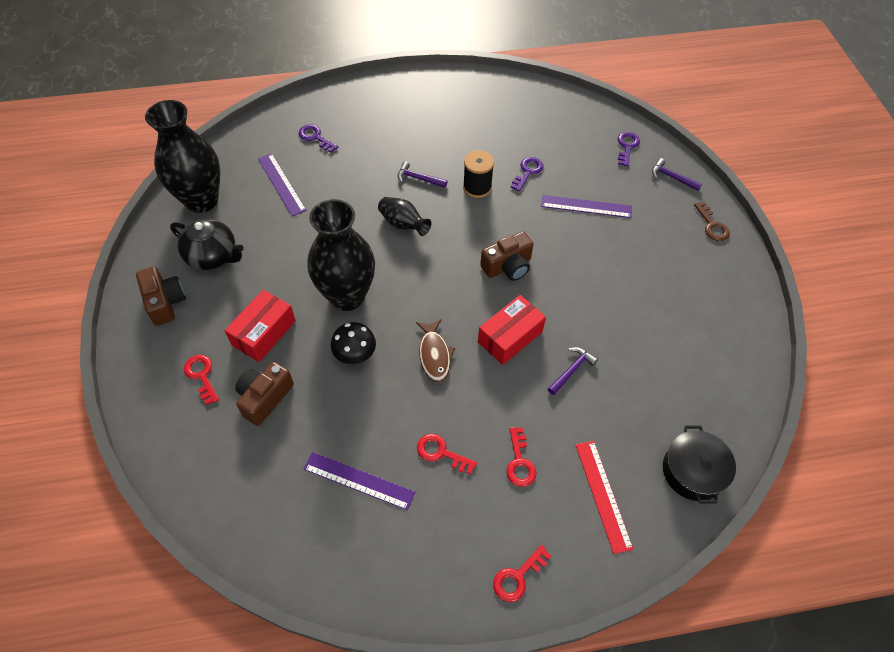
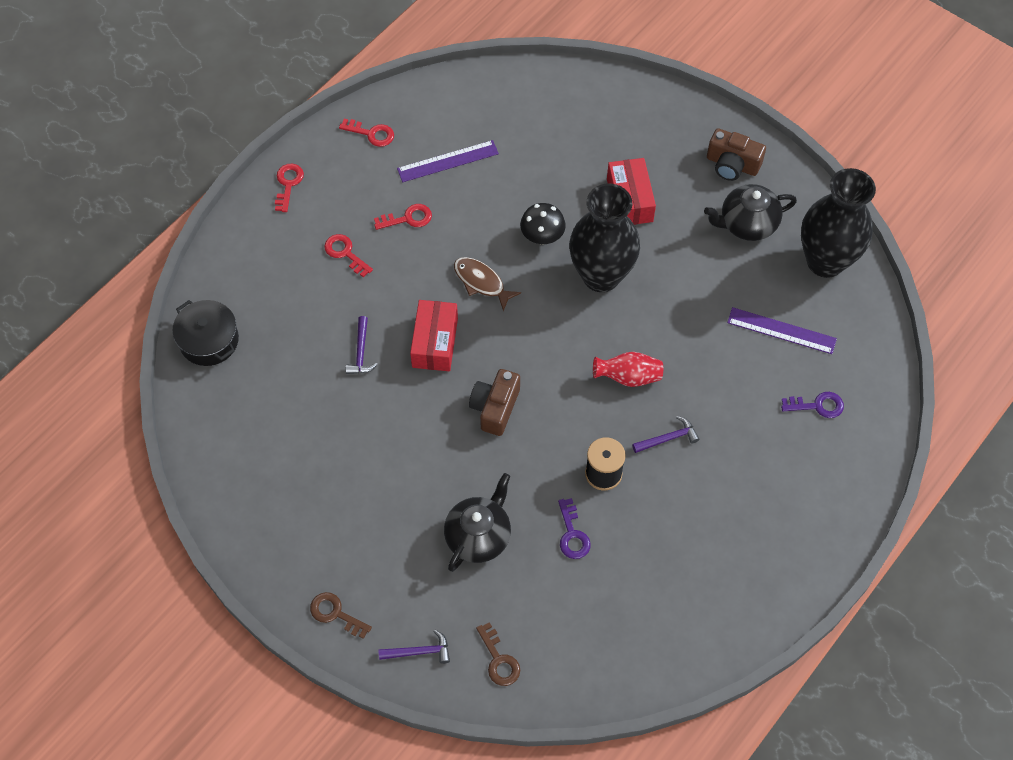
camera: 140 degrees right, 5 degrees up
red key [184,355,219,405] -> red key moved to [339,119,394,147]
brown camera [235,362,294,426] -> none
black vase [378,197,431,236] -> red vase [593,352,663,387]
purple ruler [541,195,632,218] -> black teapot [444,473,511,572]
red ruler [576,441,633,554] -> none
purple key [618,132,640,167] -> brown key [476,622,520,686]

